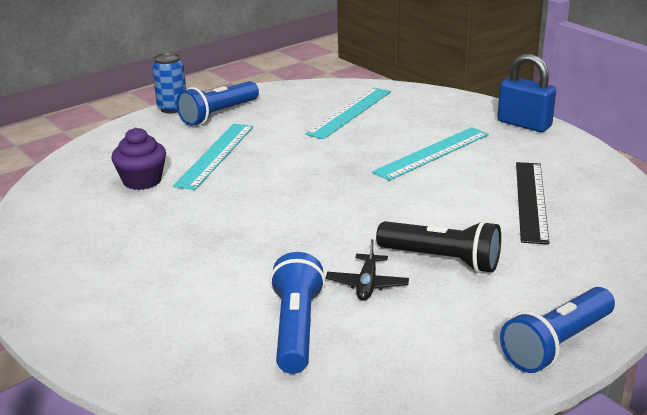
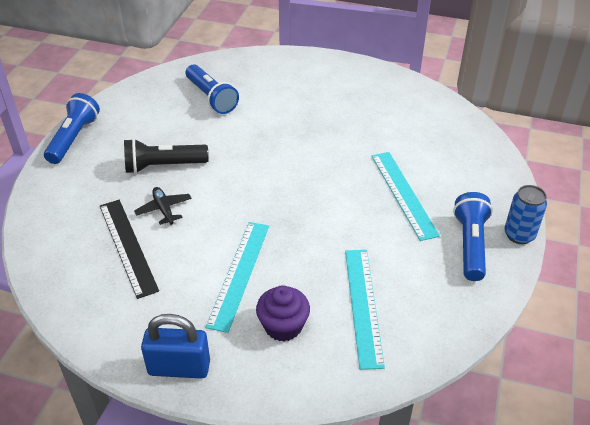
camera: 145 degrees right, 15 degrees up
purple cupcake [111,128,166,190] -> purple cupcake moved to [256,285,310,341]
black plane [326,239,409,301] -> black plane moved to [134,187,192,225]

